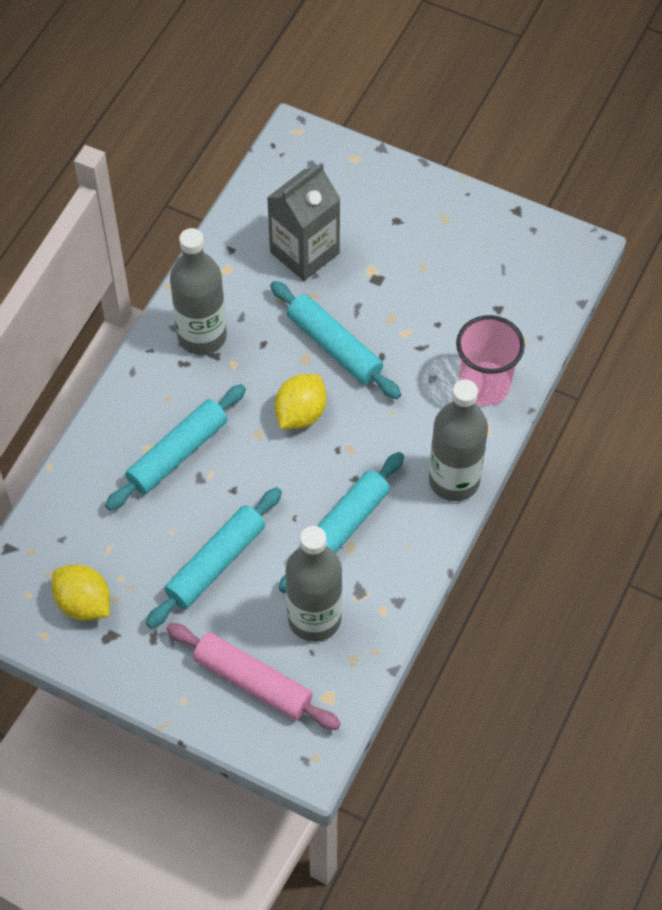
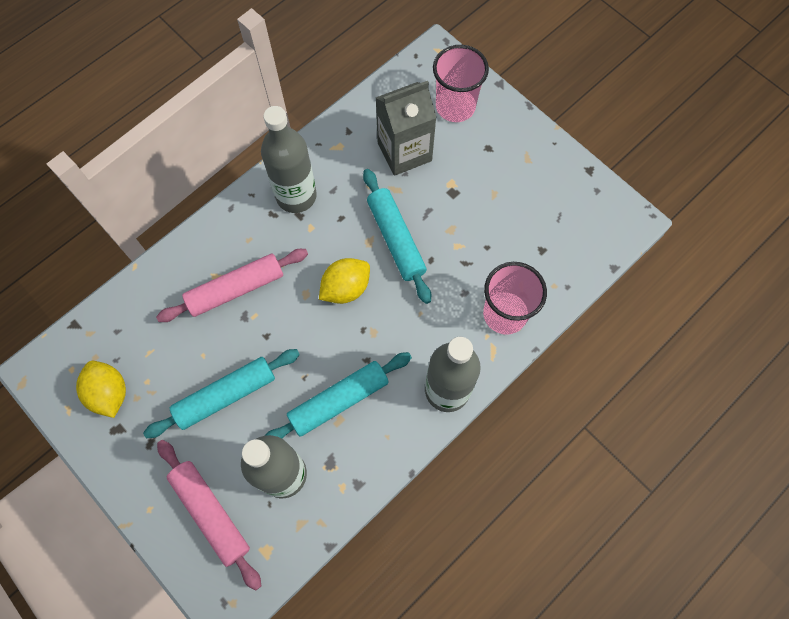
camera: 20 degrees right, 10 degrees up
turquoise rolling pin [105,384,246,511] -> pink rolling pin [156,249,308,322]
none -> pink cup [433,45,489,122]

